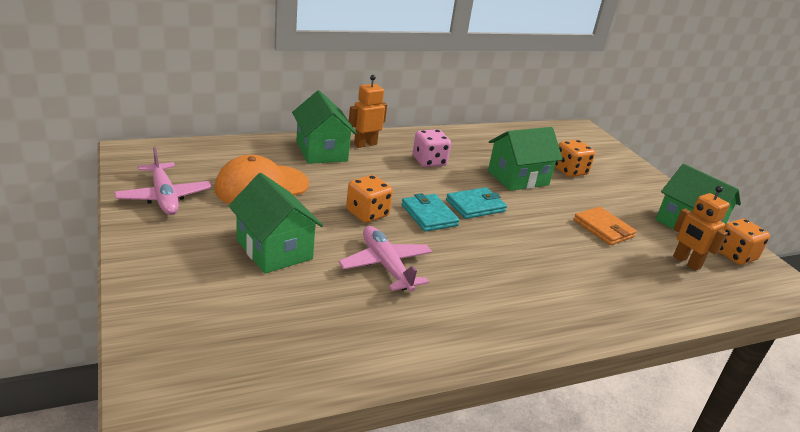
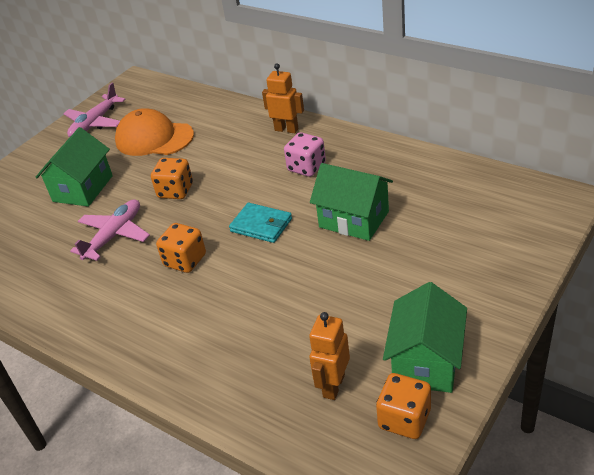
camera: 65 degrees right, 10 degrees up
green house [292,90,357,164] -> none
turquoise wallet [401,193,460,231] -> none
orange dice [555,140,595,177] -> orange dice moved to [156,223,206,273]
orange wallet [573,207,637,245] -> none

